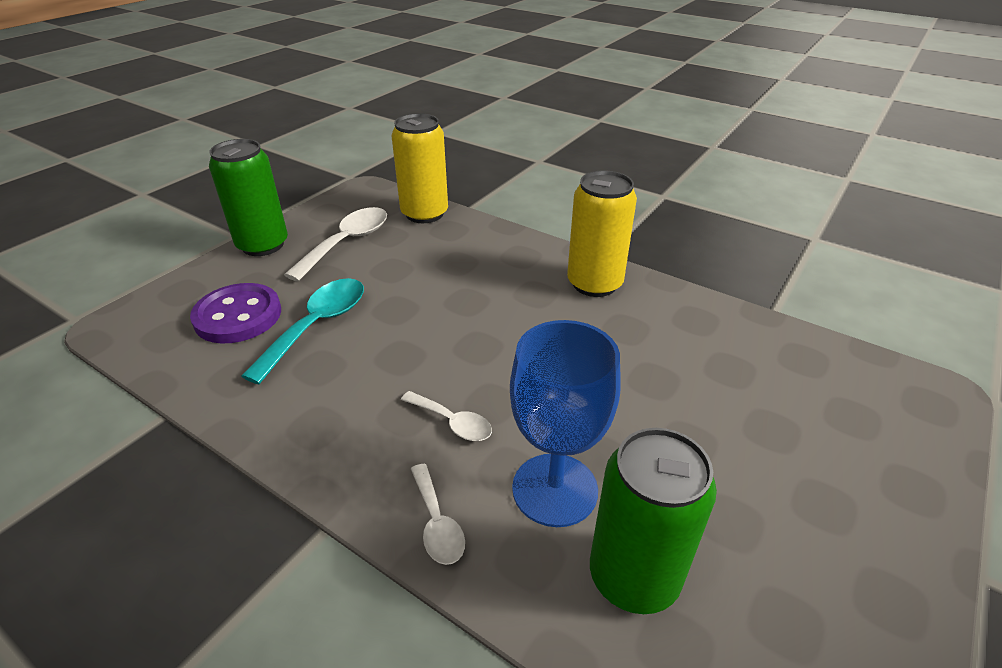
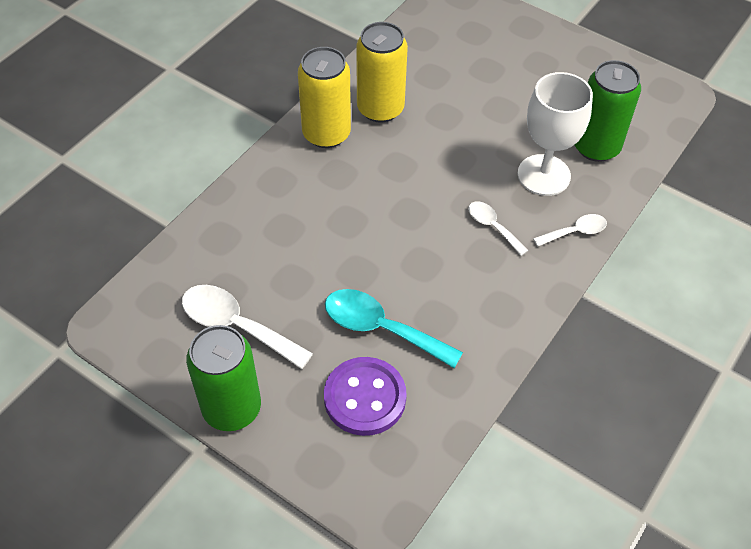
camera: 90 degrees left, 15 degrees up
yellow can [392,113,448,223] -> yellow can moved to [356,22,408,123]
white spoon [401,391,492,441] -> white spoon turned 75 degrees counterclockwise [468,201,528,256]
blue goblet [510,320,621,527] -> white goblet [518,72,593,196]

